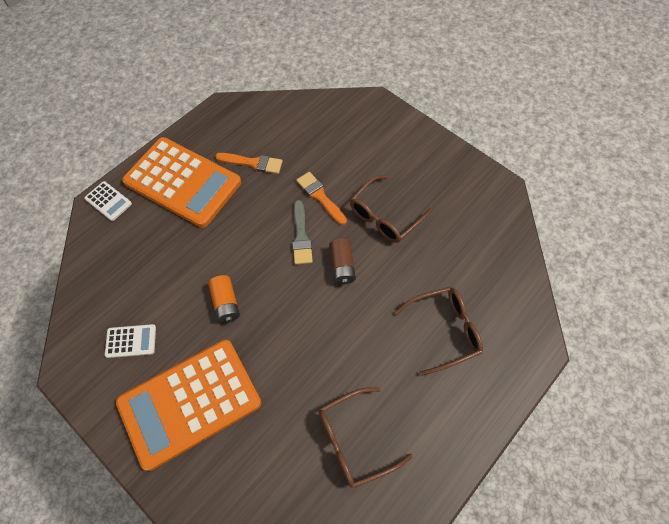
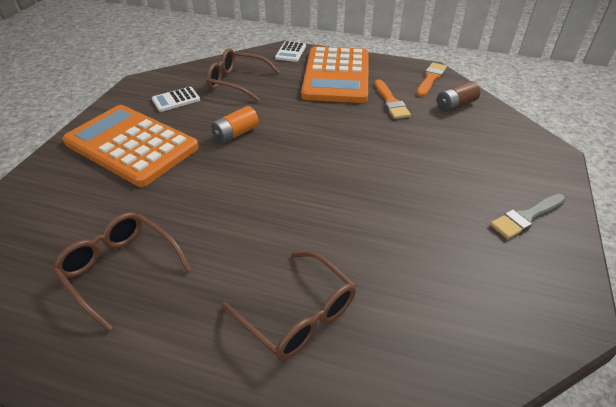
camera: 65 degrees right, 20 degrees down
white calculator [105,324,156,358] -> white calculator turned 90 degrees clockwise [152,87,200,112]
grey brush [292,200,313,265] -> grey brush moved to [490,194,566,239]
orange brush [296,172,347,225] -> orange brush moved to [417,62,447,97]
brown battery [329,238,356,285] -> brown battery moved to [437,81,480,112]
brown glasses [350,175,432,243] -> brown glasses moved to [206,48,280,102]

